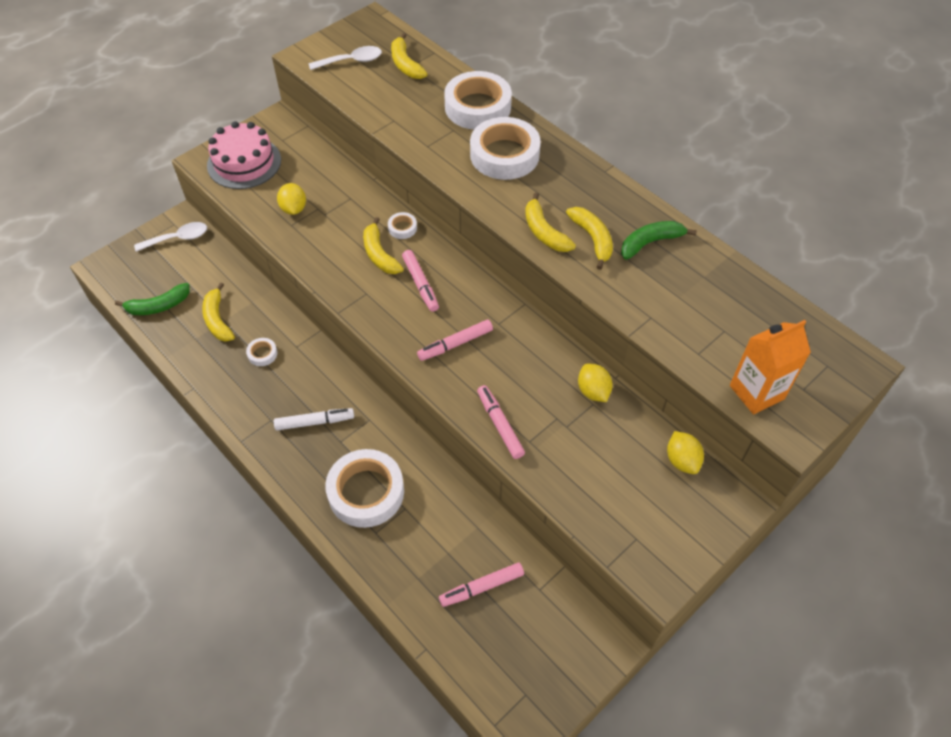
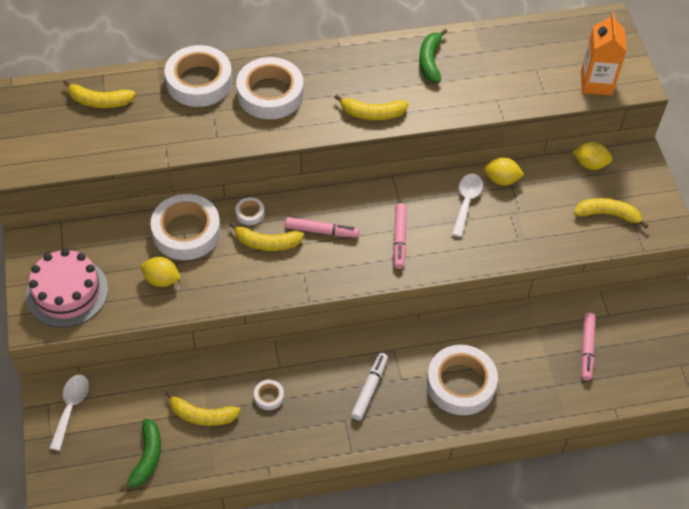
camera: 60 degrees left, 0 degrees up
white spoon [308,46,382,70] -> white spoon moved to [452,174,483,237]
pink marker [477,385,525,459] -> none
yellow banana [566,207,613,270] -> yellow banana moved to [574,198,649,229]
none -> white tape [150,194,221,260]

